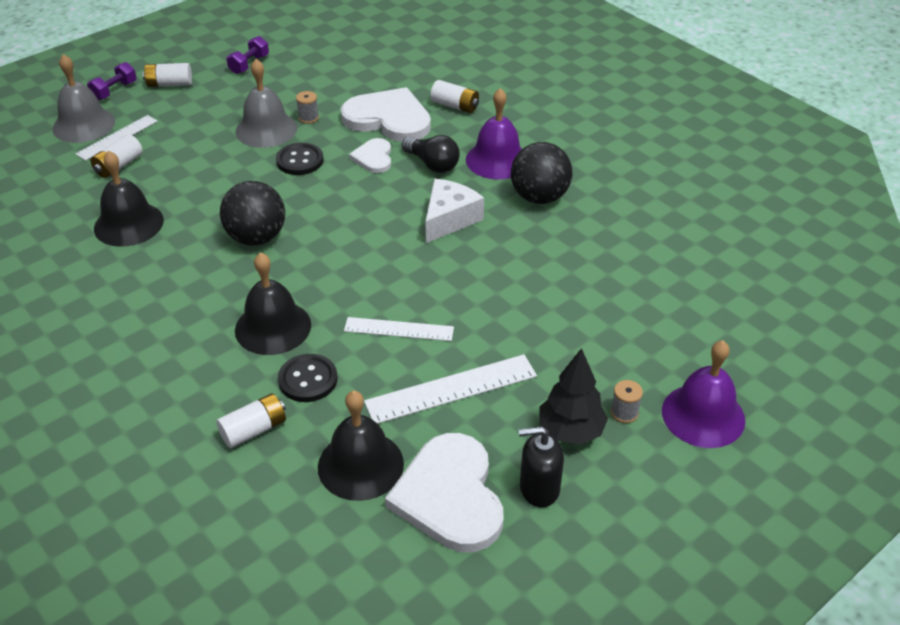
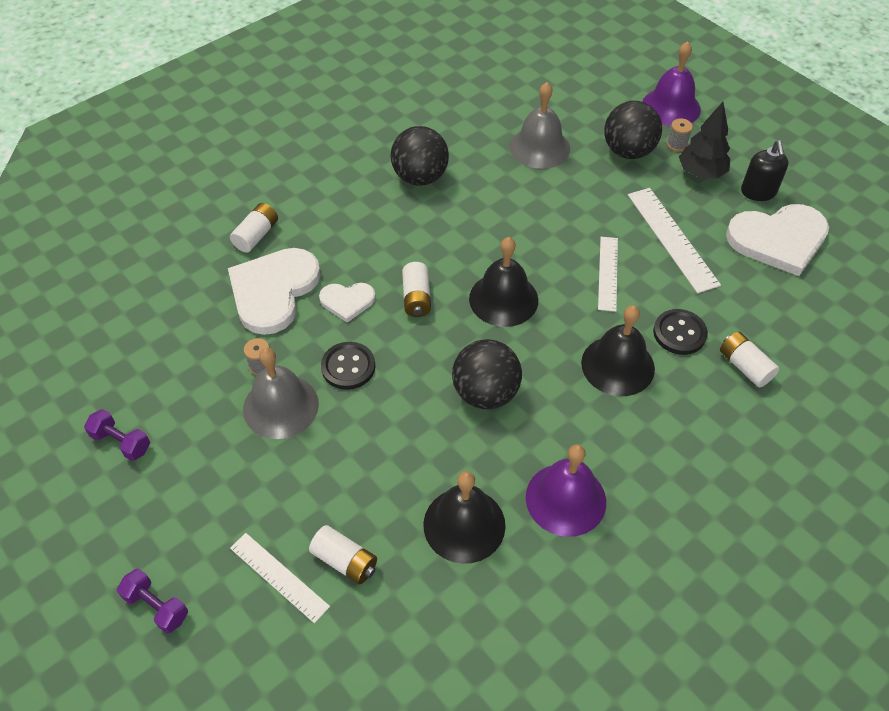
camera: 90 degrees left, 10 degrees up
grey bell [52,54,115,143] -> grey bell moved to [510,82,570,169]
white battery [142,63,192,87] -> white battery moved to [402,262,431,317]
black bell [318,390,404,501] -> black bell moved to [469,237,538,327]
black light bulb [402,135,460,173] -> none
white cheese [425,179,484,243] -> none
purple bell [466,88,522,179] -> purple bell moved to [526,444,606,537]
none -> black ball [604,101,662,159]

